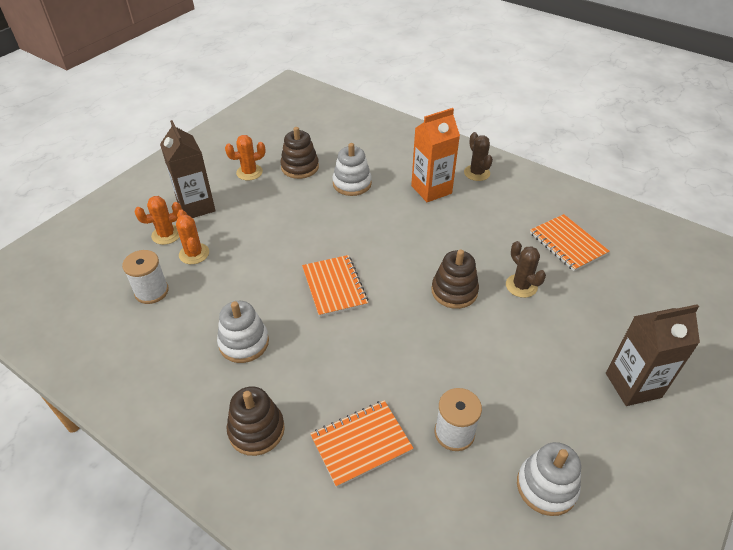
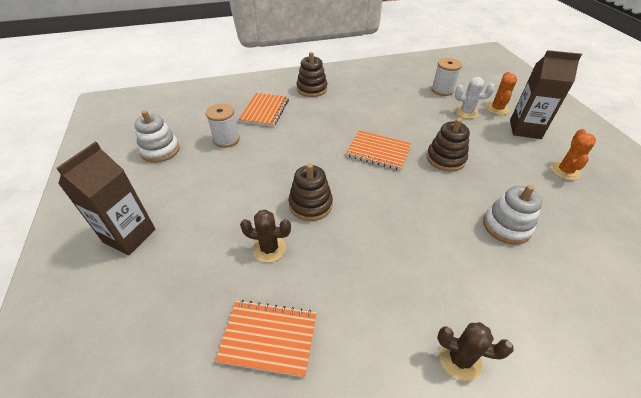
camera: 130 degrees right, 0 degrees up
orange cactus [176,210,209,264] -> white cactus [455,77,495,119]
white stacking toy [217,301,269,363] -> none
brown stacking toy [280,127,319,179] -> brown stacking toy moved to [427,118,470,172]
orange carton [411,108,460,202] -> none

